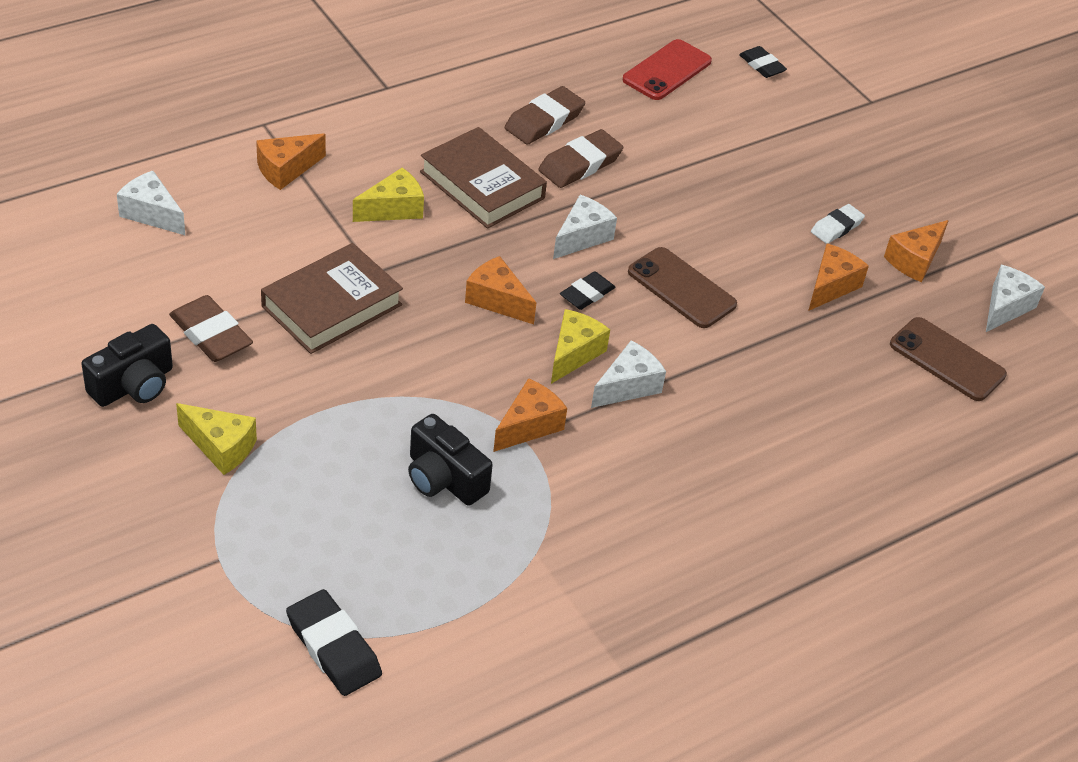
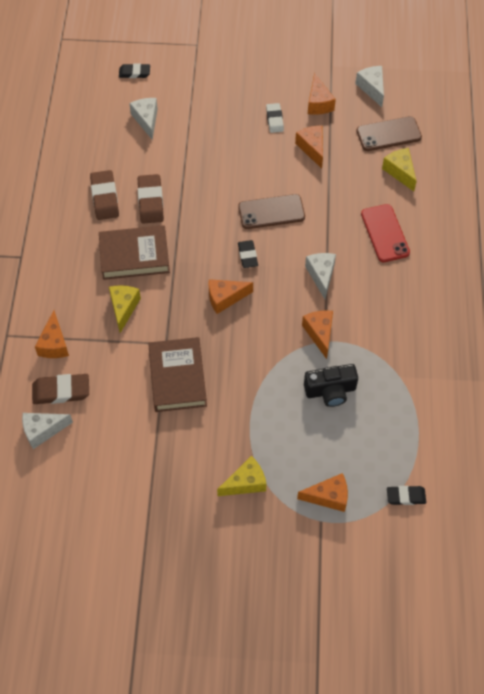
camera: 50 degrees left, 15 degrees up
black camera [82,324,173,407] -> none
brown eraser [169,295,253,362] -> brown eraser moved to [32,374,89,404]
black eraser [286,589,382,696] -> black eraser [387,486,426,505], size x0.65
yellow cheese [551,309,610,384] -> yellow cheese moved to [382,148,417,191]
white cheese [553,195,617,259] -> white cheese moved to [129,98,158,140]
red phone [623,39,712,100] -> red phone moved to [361,204,410,262]
none -> orange cheese [297,473,348,512]

